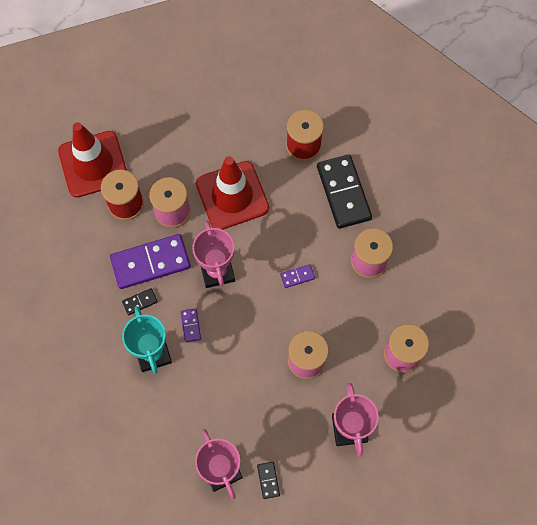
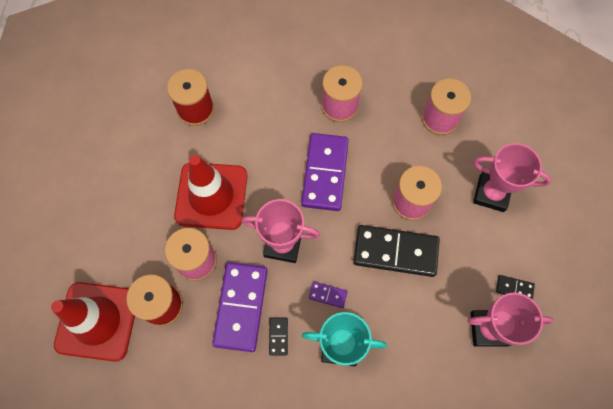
camera: 65 degrees left, 0 degrees up
purple domino [280,264,315,288] -> purple domino [301,133,349,211], size x2.33
black domino [317,154,372,229] -> black domino moved to [353,225,440,277]

